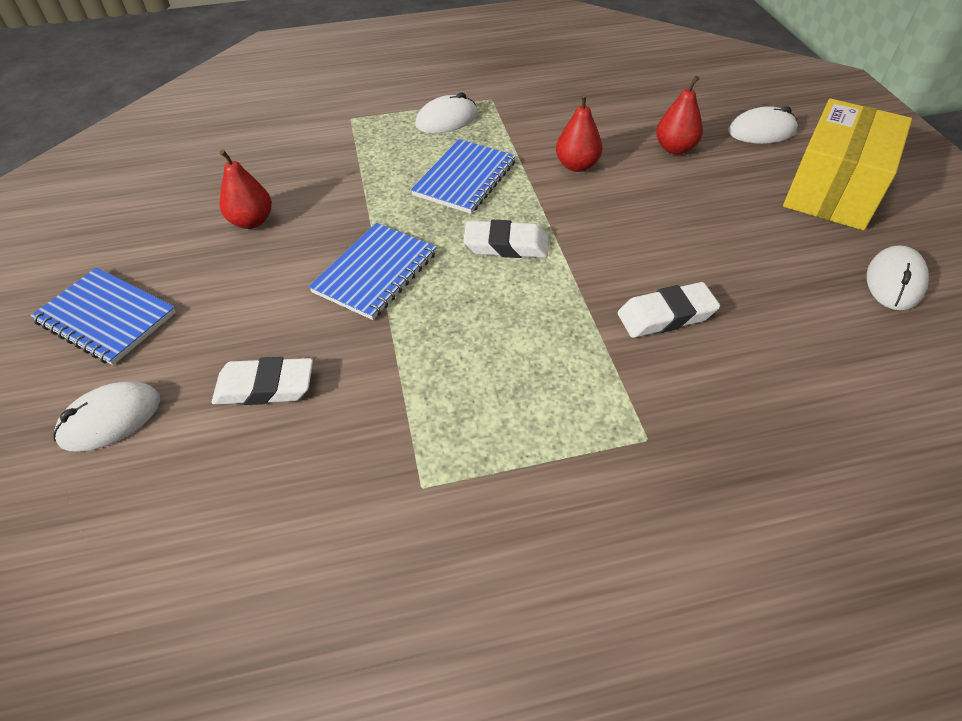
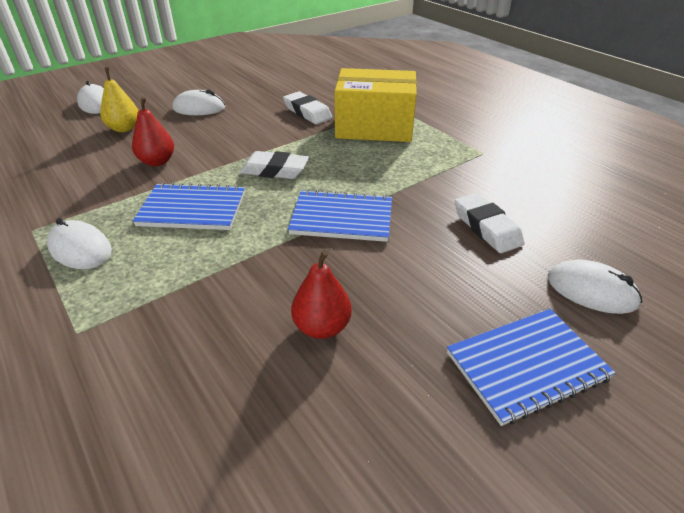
camera: 115 degrees left, 10 degrees down
blue notebook [30,267,176,365] -> blue notebook turned 60 degrees clockwise [447,309,615,426]
white eraser [463,220,549,258] -> white eraser turned 60 degrees counterclockwise [240,151,309,179]
red pear [656,76,703,155] -> yellow pear [100,67,138,132]
yellow box [783,99,912,230] -> yellow box moved to [334,68,417,142]
white mouse [867,245,929,310] -> white mouse moved to [172,90,225,115]

